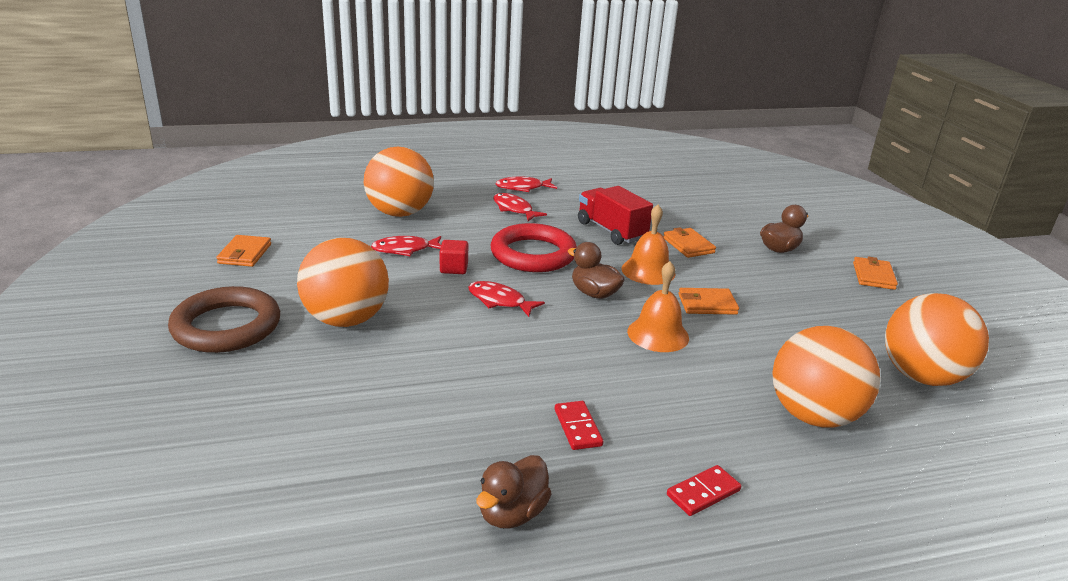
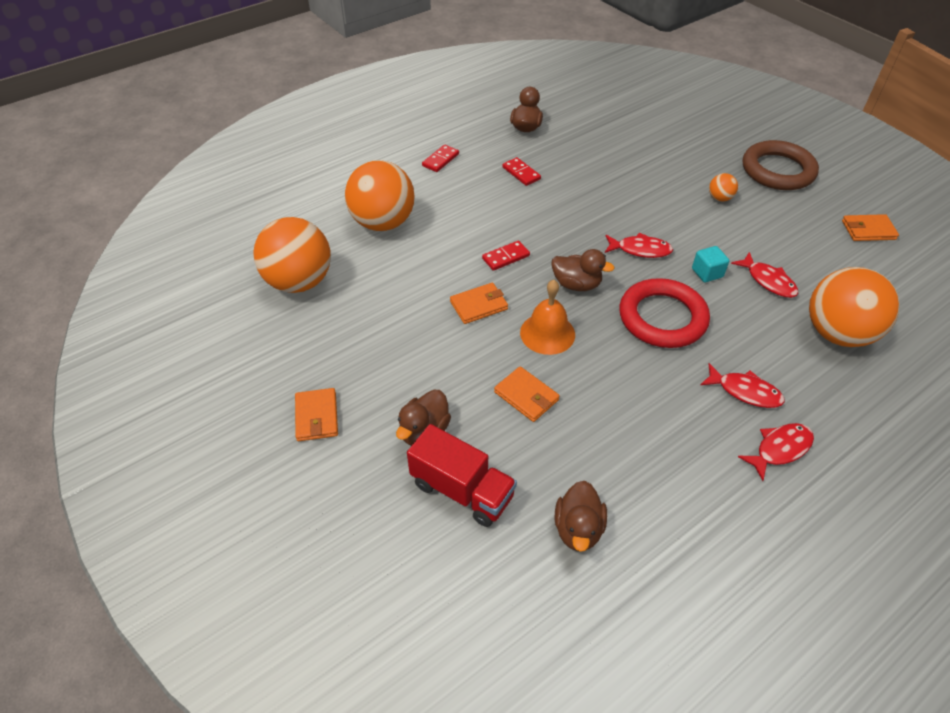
camera: 160 degrees right, 20 degrees up
orange wallet [216,235,271,267] -> orange wallet turned 75 degrees counterclockwise [842,214,899,241]
orange ball [297,238,389,327] -> orange ball [709,173,738,202], size x0.42
red fish [371,236,441,256] -> red fish turned 90 degrees clockwise [731,252,798,298]
red cube [440,240,468,274] -> turquoise cube [692,246,729,282]
red truck [578,186,653,245] -> red truck moved to [407,424,517,527]
orange bell [627,261,689,352] -> red domino [482,240,530,271]
none -> brown duck [555,481,607,552]

